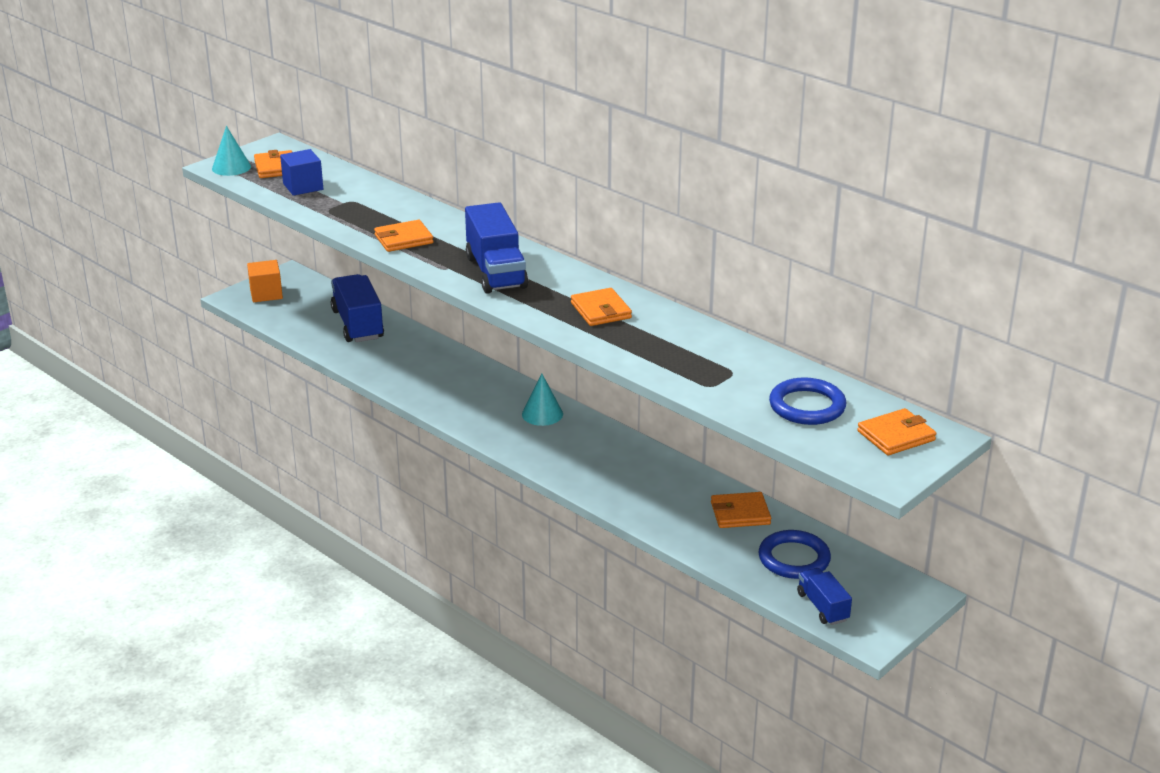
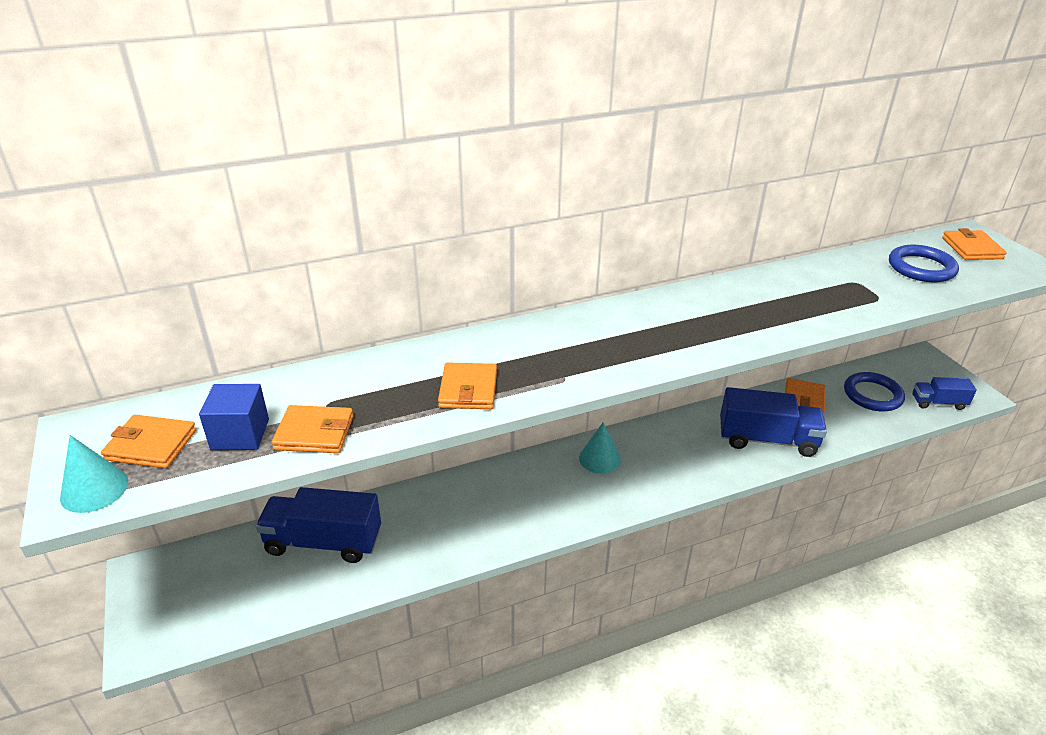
camera: 65 degrees left, 5 degrees up
orange cube [247,260,283,302] -> none
blue truck [465,202,528,294] -> blue truck moved to [720,387,827,457]
orange wallet [571,288,632,326] -> orange wallet moved to [272,405,353,453]

